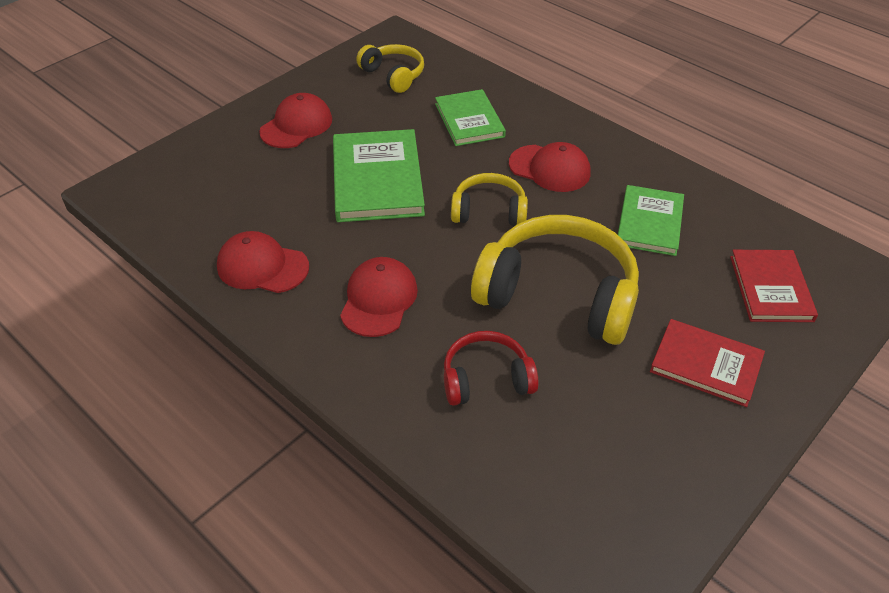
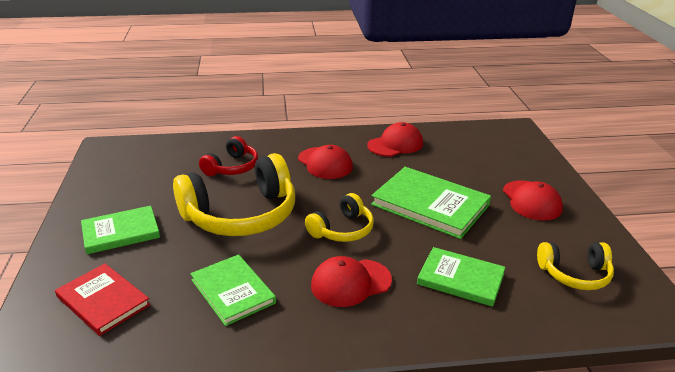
camera: 130 degrees right, 15 degrees down
red book [650,319,765,407] -> green book [81,206,160,254]

